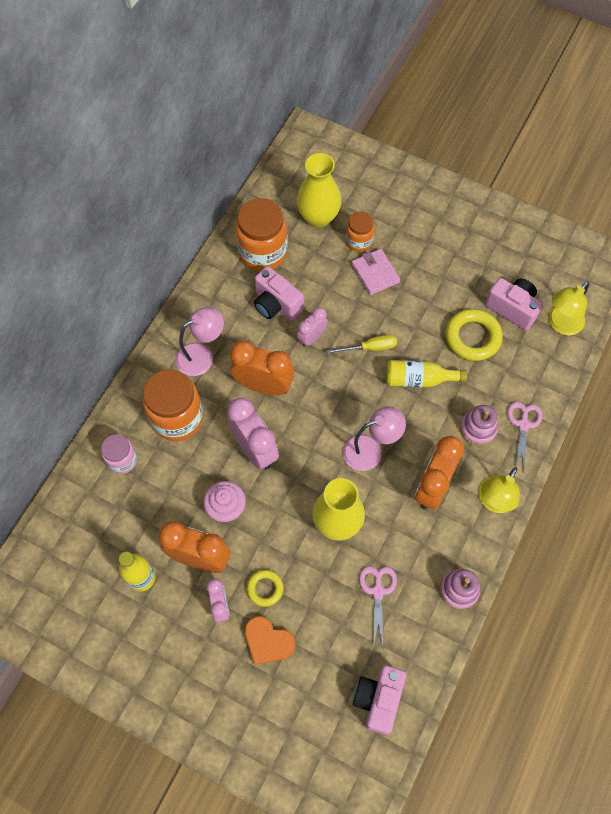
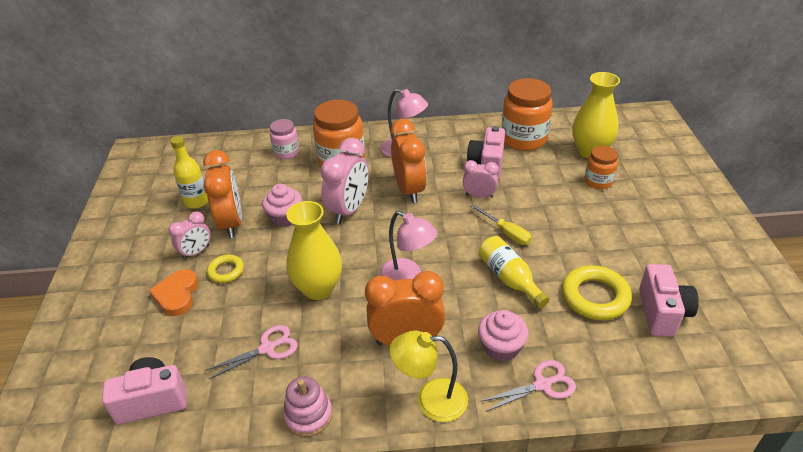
camera: 60 degrees right, 25 degrees down
pink wallet [352,249,400,295] -> none
pink stacking toy [460,405,498,446] -> pink cupcake [478,310,528,362]
yellow lamp [548,281,589,335] -> none

